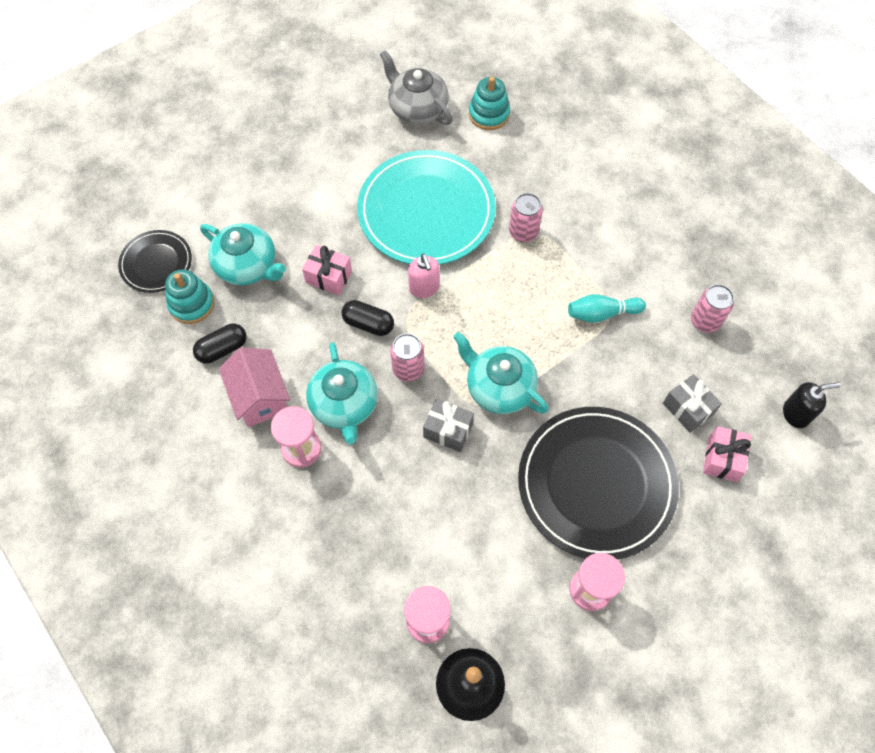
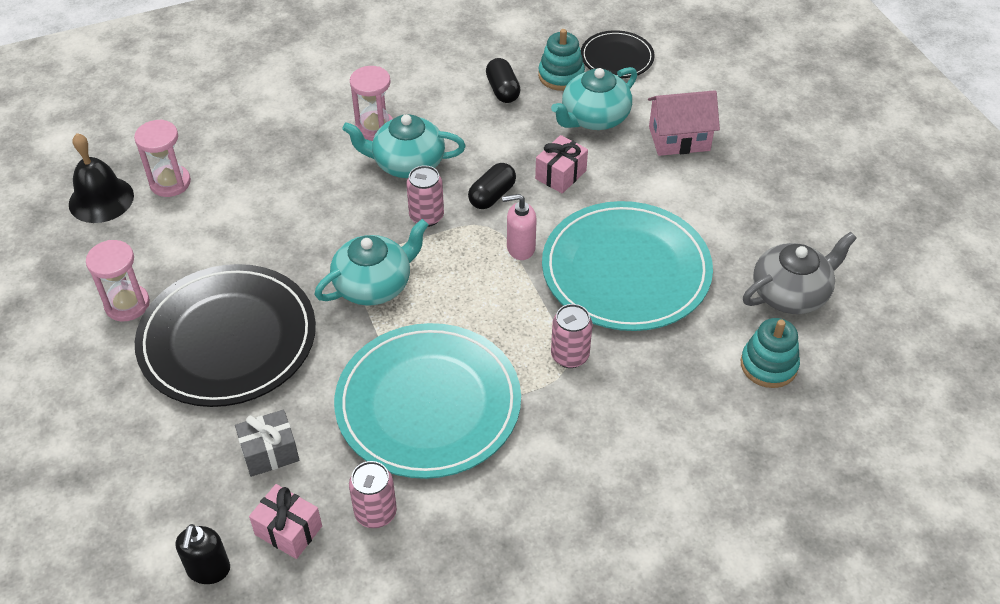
camera: 105 degrees right, 15 degrees down
pink house [219,347,290,427] -> pink house moved to [648,90,720,156]
grey gift [423,399,474,452] -> none
turquoise bowling pin [568,294,646,323] -> turquoise plate [334,323,521,479]
pink gift [703,426,751,482] -> pink gift moved to [249,484,322,559]

